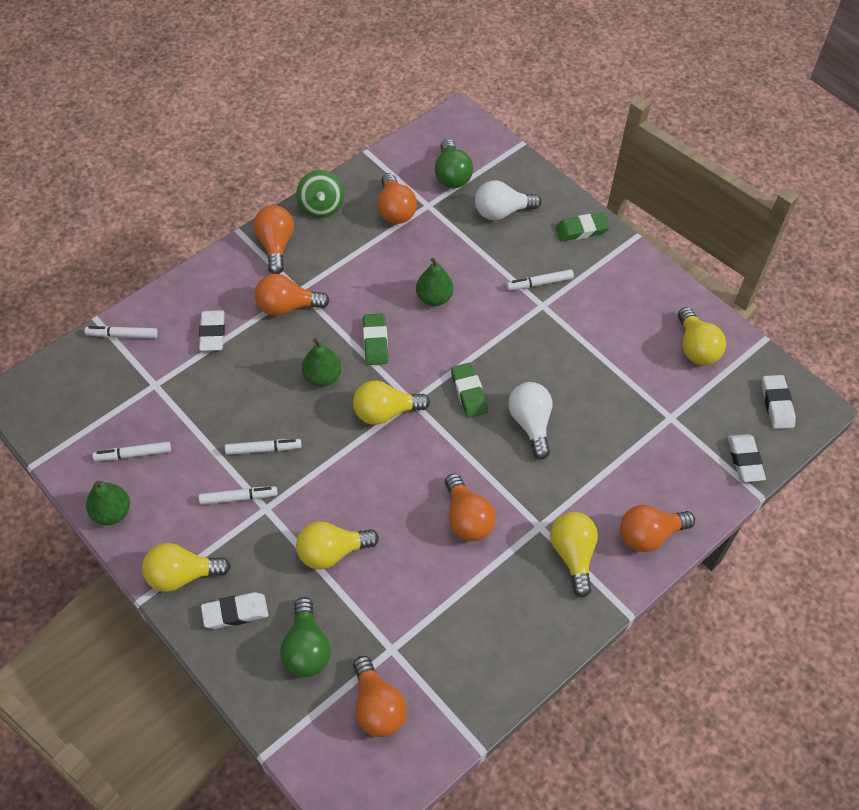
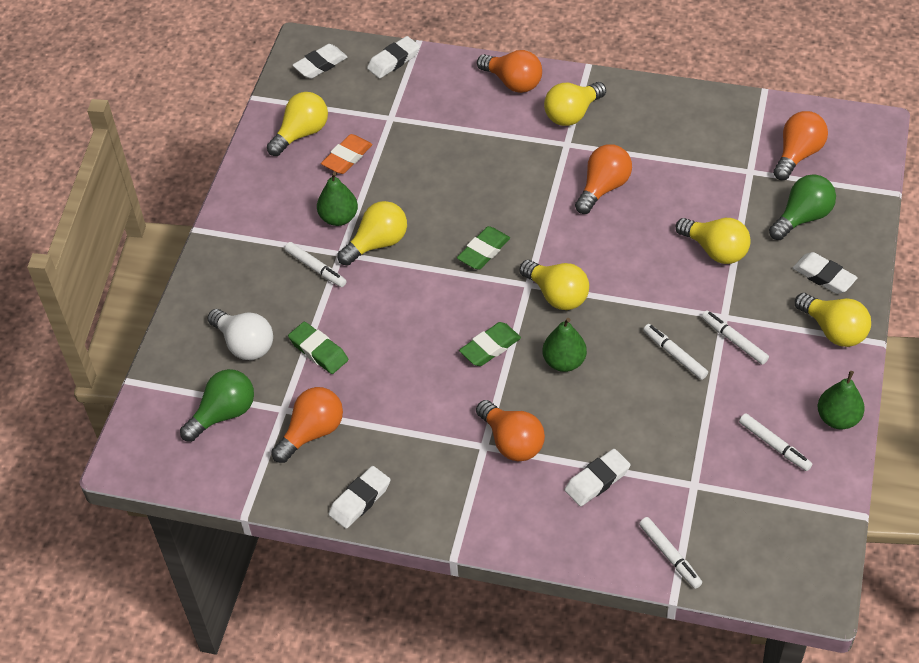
camera: 120 degrees left, 5 degrees down
orange light bulb [254,205,294,274] -> none
green spinning top [296,170,344,218] -> white eraser [329,466,390,529]
green pear [416,258,453,306] -> green pear moved to [317,172,358,226]
white light bulb [508,382,552,460] -> none
green eraser [555,213,610,241] -> green eraser moved to [288,322,348,374]
none -> orange eraser [321,134,373,174]
none -> yellow light bulb [338,201,407,266]

